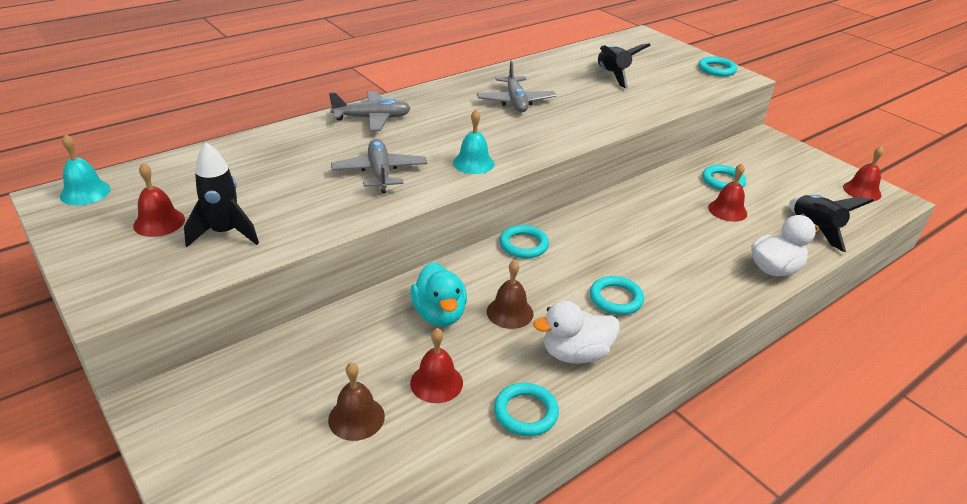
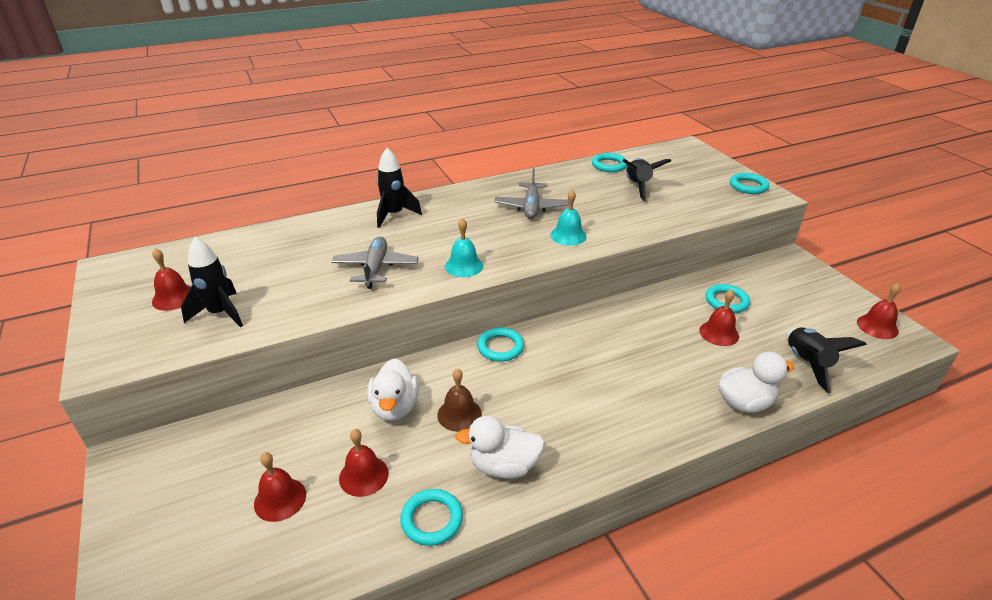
camera: 15 degrees right, 0 degrees up
turquoise bell [60,134,110,205] -> turquoise bell moved to [551,190,587,246]
brown bell [328,362,385,441] -> red bell [254,452,306,522]
grey plane [329,91,411,131] -> black rocket [377,148,422,228]
turquoise duck [410,262,467,326] -> white duck [367,358,419,421]
turquoise ring [590,276,644,315] -> turquoise ring moved to [592,153,627,172]

